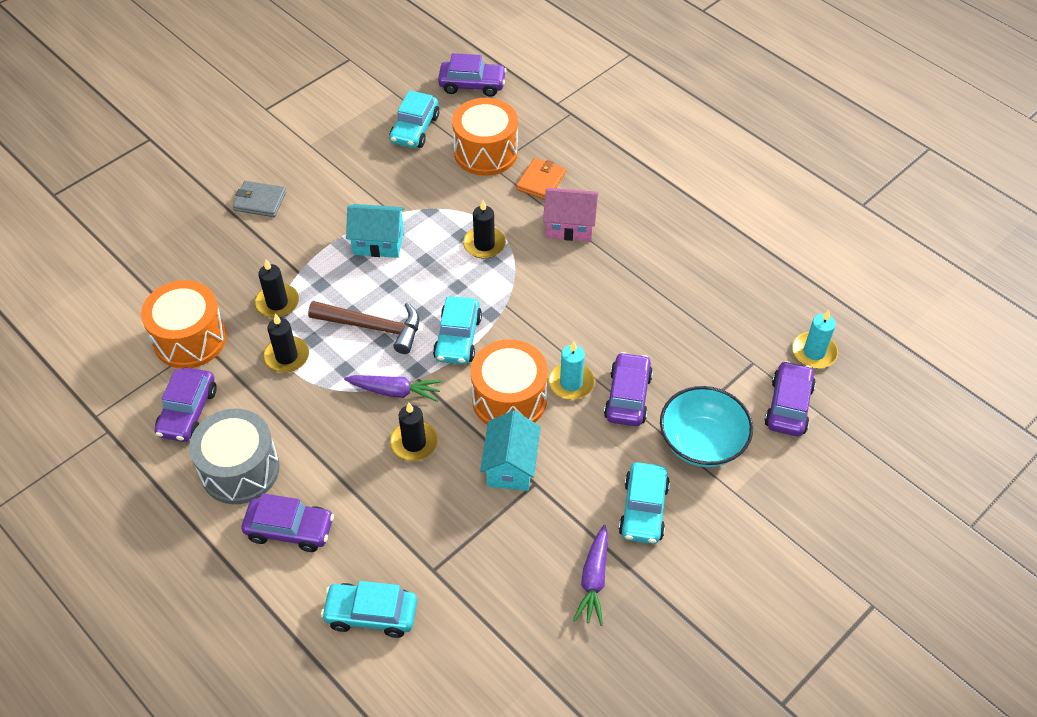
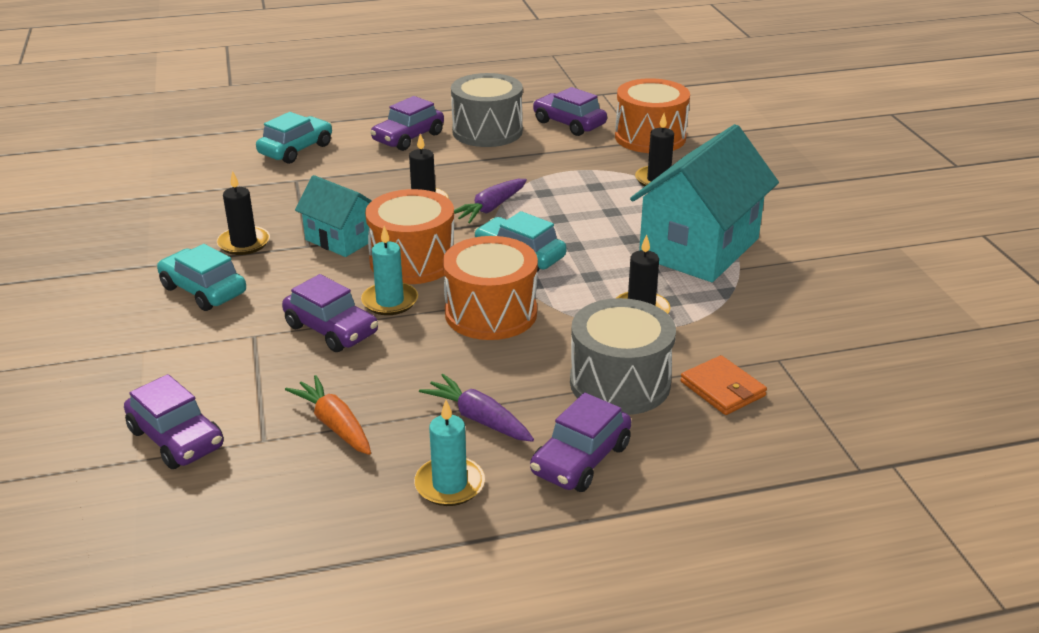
camera: 120 degrees right, 20 degrees down
grey wallet [233,181,286,217] -> none
black candle [263,314,309,373] -> black candle moved to [217,171,270,255]
brown hammer [308,301,419,354] -> none
turquoise house [346,204,405,258] -> turquoise house [630,124,779,282], size x1.80
turquoise car [389,90,439,148] -> none
purple car [438,53,507,97] -> purple car moved to [530,393,631,492]
orange drum [452,98,518,176] -> orange drum moved to [443,236,538,340]
pink house [543,188,598,242] -> grey drum [570,298,676,415]
purple carrot [573,525,608,626] -> purple carrot moved to [419,374,534,442]
turquoise bowl [660,386,753,467] -> none
turquoise candle [792,310,838,368] -> turquoise candle moved to [414,400,485,506]
none -> orange carrot [285,375,371,455]

